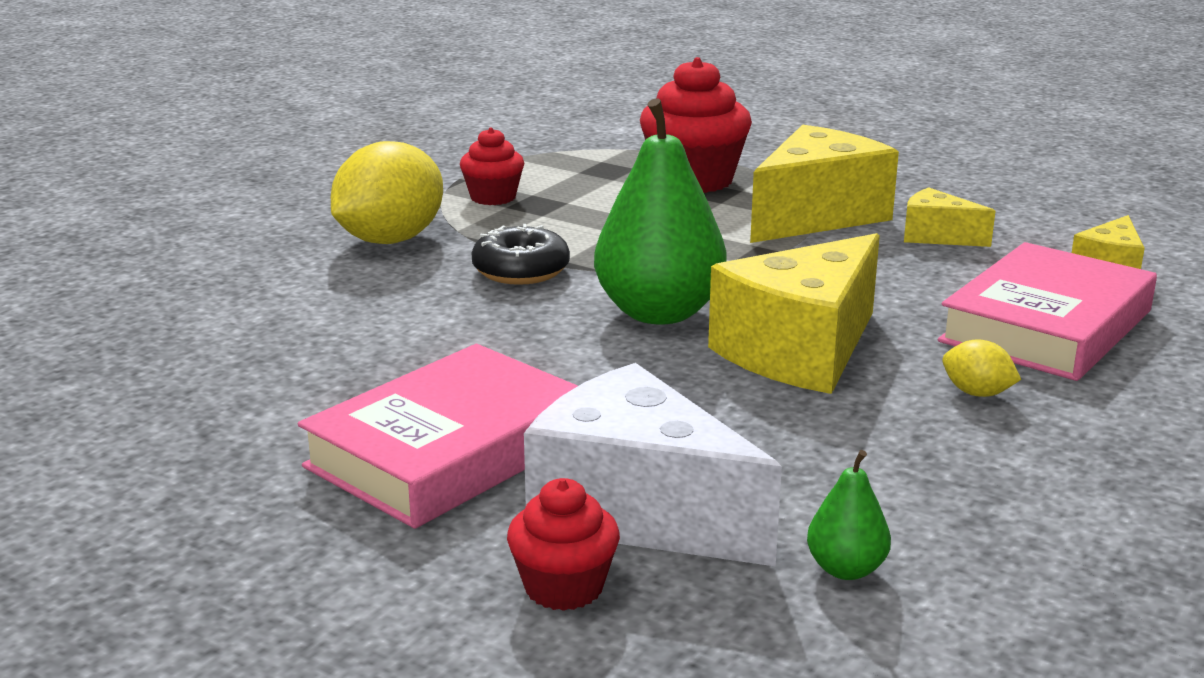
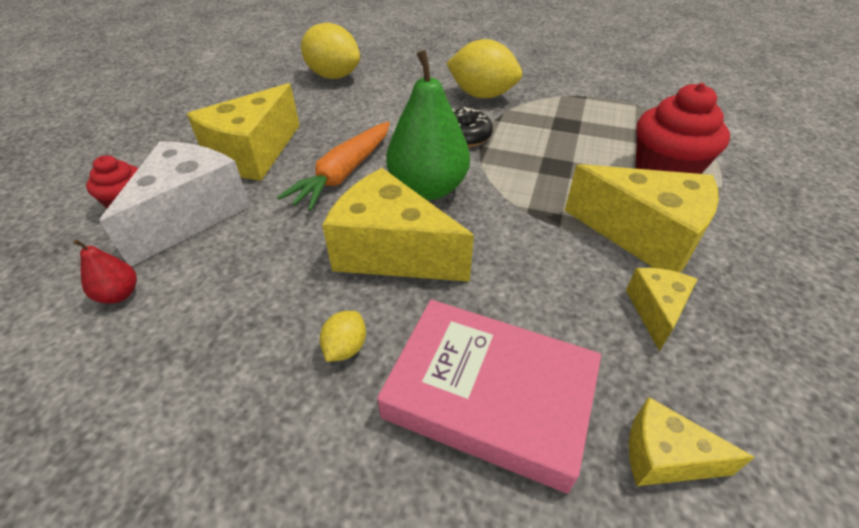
camera: 75 degrees right, 20 degrees up
pink book [298,344,578,529] -> yellow cheese [187,83,300,181]
red cupcake [460,128,524,205] -> none
green pear [807,450,891,580] -> red pear [73,239,137,304]
none -> orange carrot [277,122,390,211]
none -> yellow lemon [301,23,360,79]

